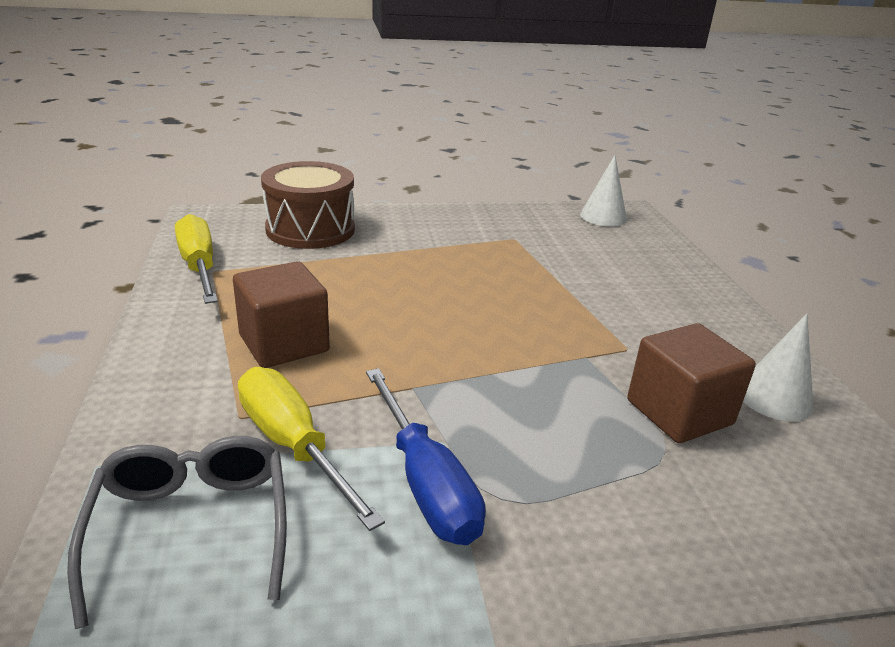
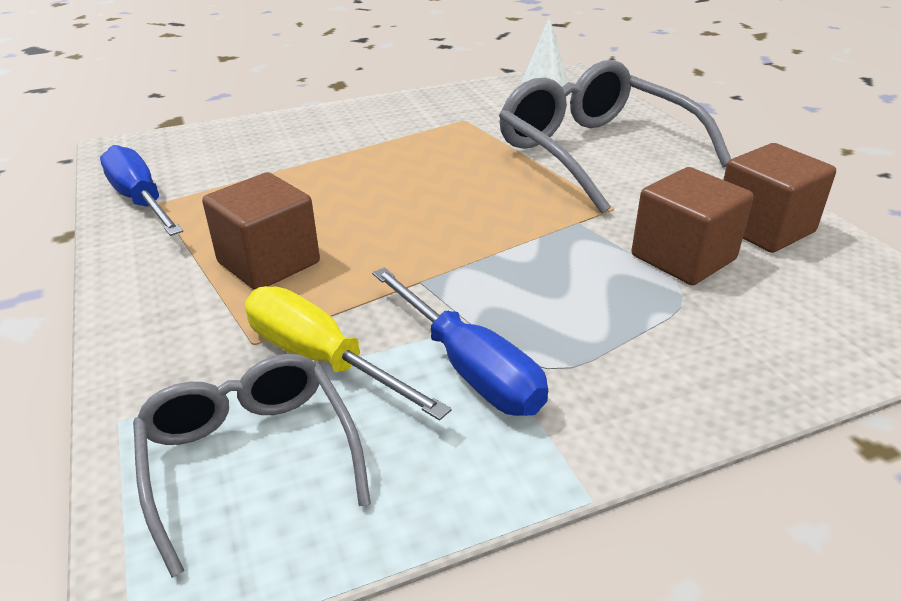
camera: 10 degrees left, 5 degrees up
yellow screwdriver [175,214,218,304] -> blue screwdriver [100,145,183,236]
brown drum [261,161,355,249] -> none
white cone [743,314,813,421] -> brown cube [723,143,836,253]
none -> grey glasses [499,60,731,214]

